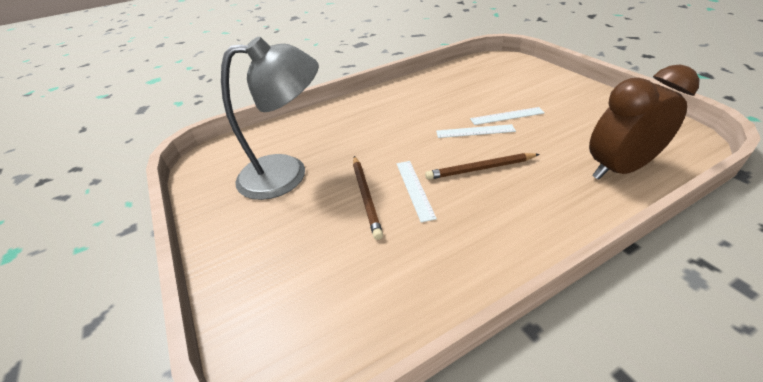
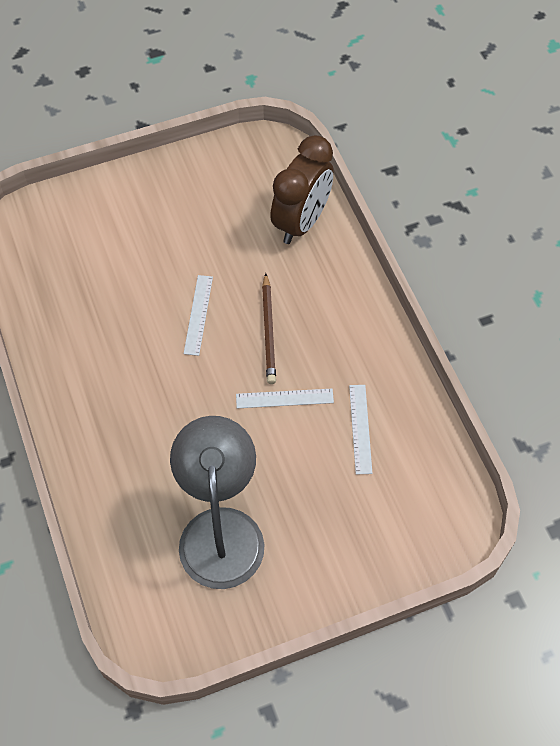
camera: 85 degrees left, 20 degrees up
brown pencil [353,156,383,240] -> none
white ruler [470,107,545,125] -> white ruler moved to [349,385,373,475]
brown clock [589,65,699,180] -> brown clock turned 135 degrees counterclockwise [270,135,334,244]

